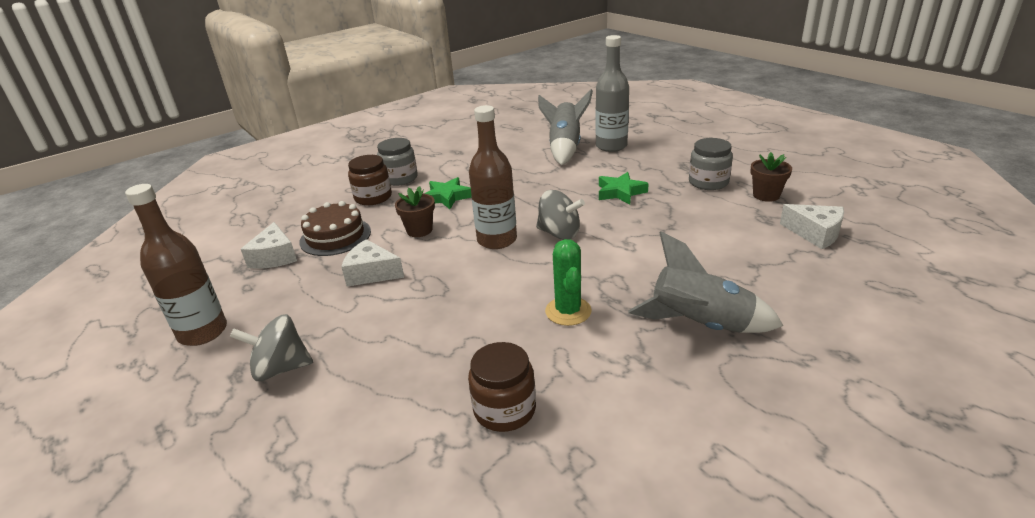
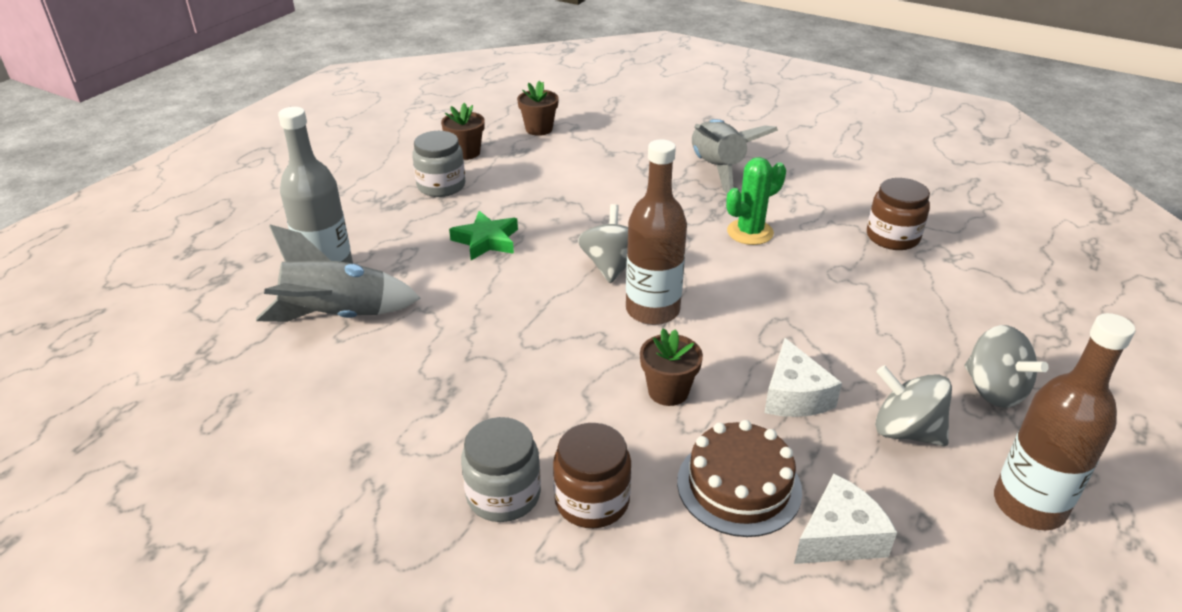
camera: 115 degrees left, 5 degrees up
green star [424,177,471,209] -> none
white cheese [780,204,844,249] -> brown flower pot [517,81,559,136]
none -> grey spinning top [875,365,952,446]

